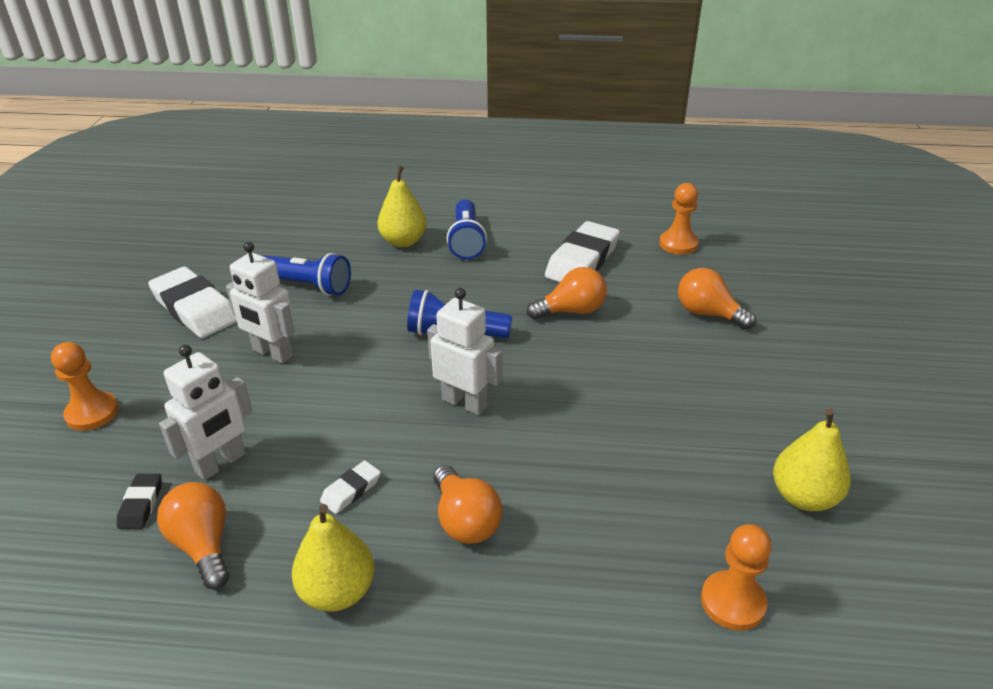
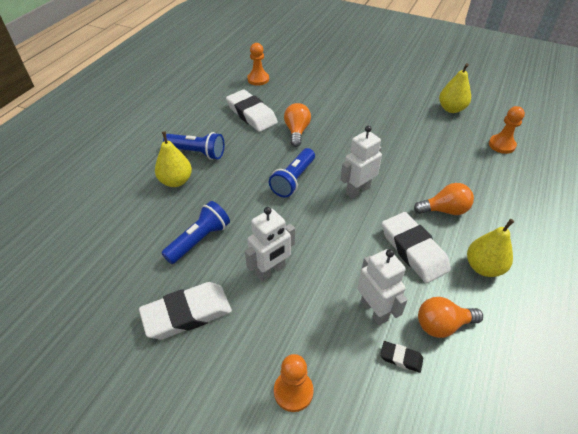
camera: 70 degrees left, 10 degrees up
white eraser [320,460,381,514] -> white eraser [382,212,451,283], size x2.15
orange light bulb [678,268,756,330] -> none

